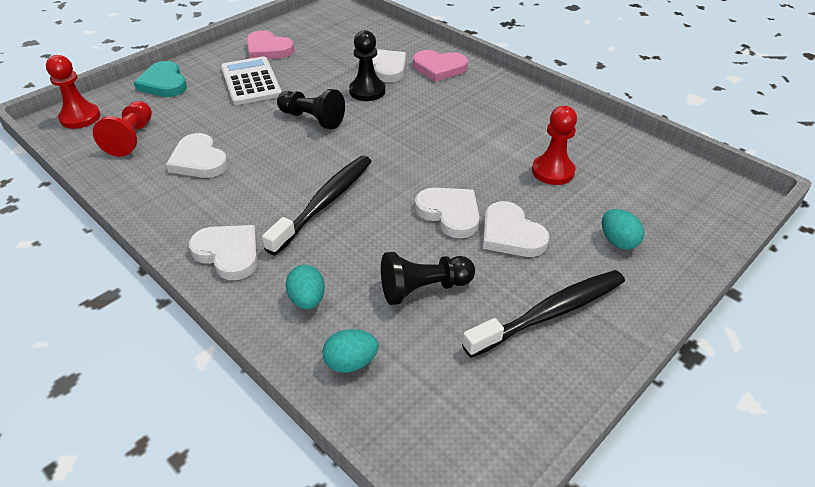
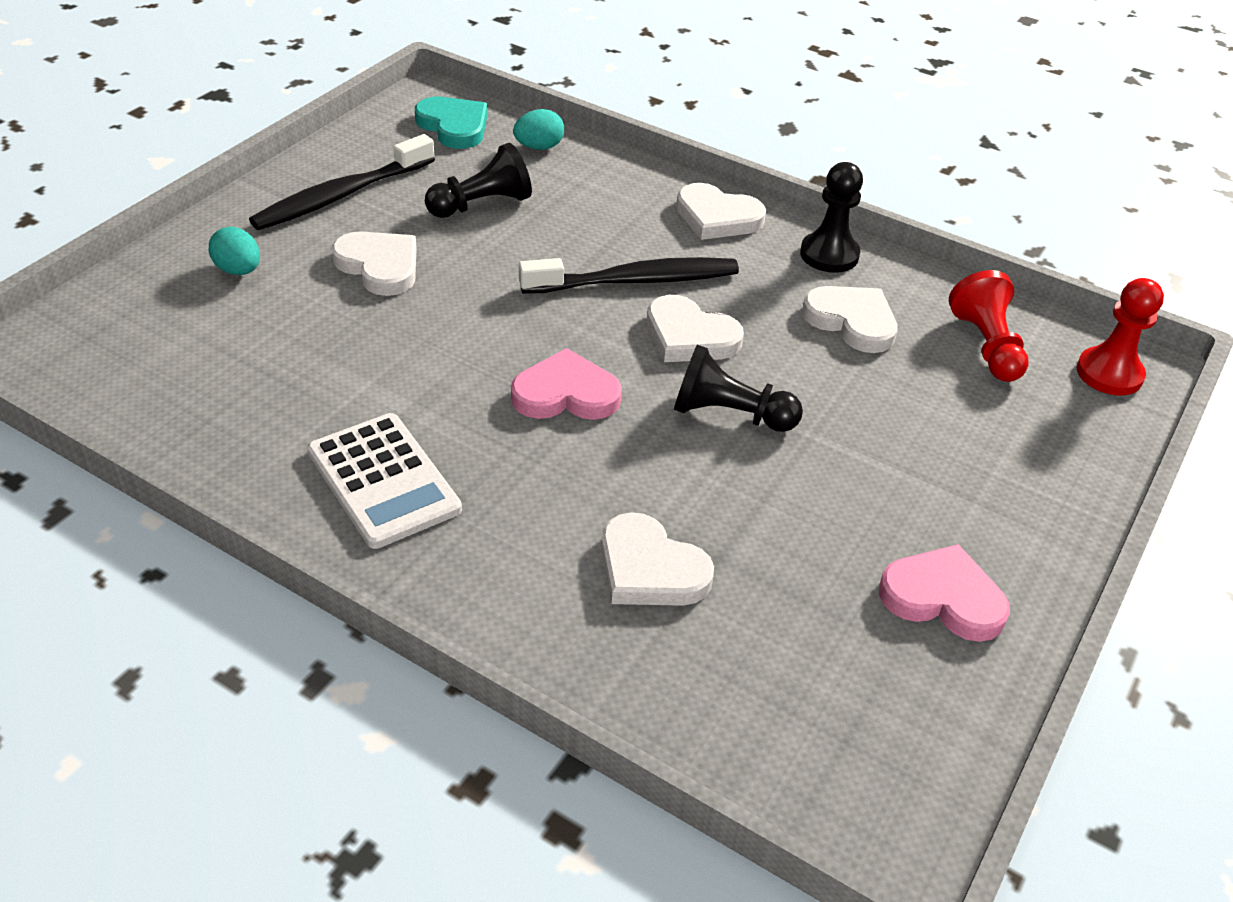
camera: 165 degrees right, 0 degrees up
turquoise heart [134,61,187,97] -> turquoise heart moved to [415,97,487,149]
white calculator [221,56,282,105] -> white calculator moved to [307,413,462,549]
black toothbrush [262,156,372,256] -> black toothbrush turned 120 degrees counterclockwise [519,257,739,294]
turquoise egg [285,265,325,309] -> none
black pawn [349,30,385,101] -> black pawn moved to [800,162,863,273]
pink heart [413,50,468,82] -> pink heart moved to [511,348,622,420]
white heart [415,188,480,238] -> white heart moved to [647,295,744,362]
red pawn [532,106,577,185] -> none

